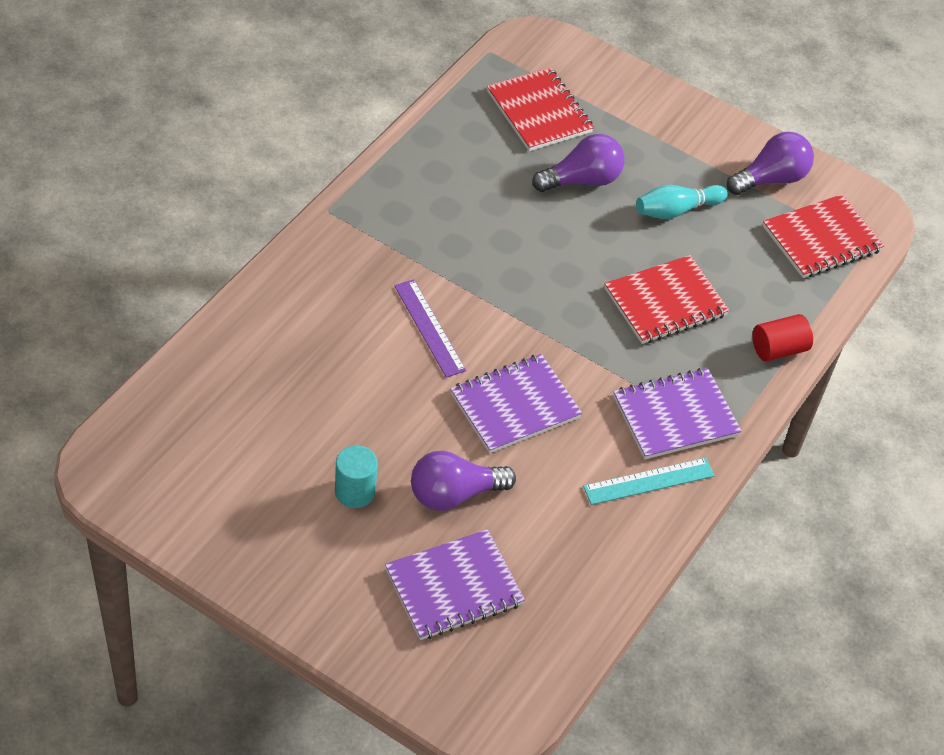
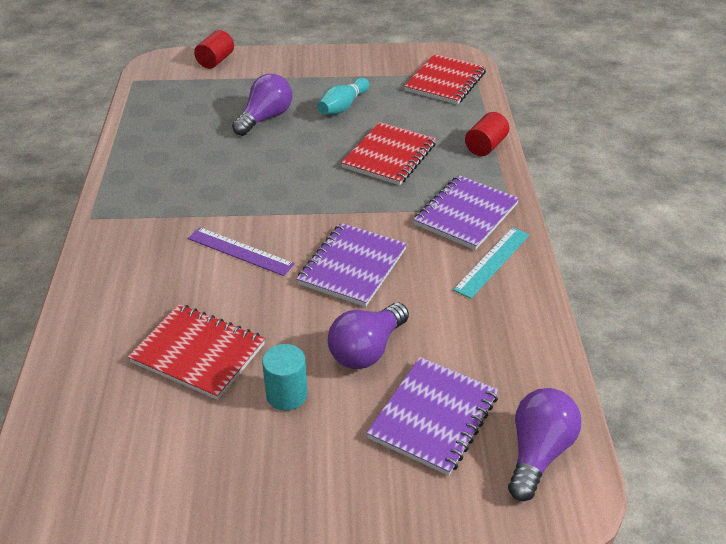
camera: 30 degrees left, 10 degrees down
red notebook [487,67,594,151] -> red notebook moved to [128,304,265,400]
purple light bulb [727,132,814,195] -> purple light bulb moved to [508,388,581,501]
none -> red cylinder [194,30,234,69]

